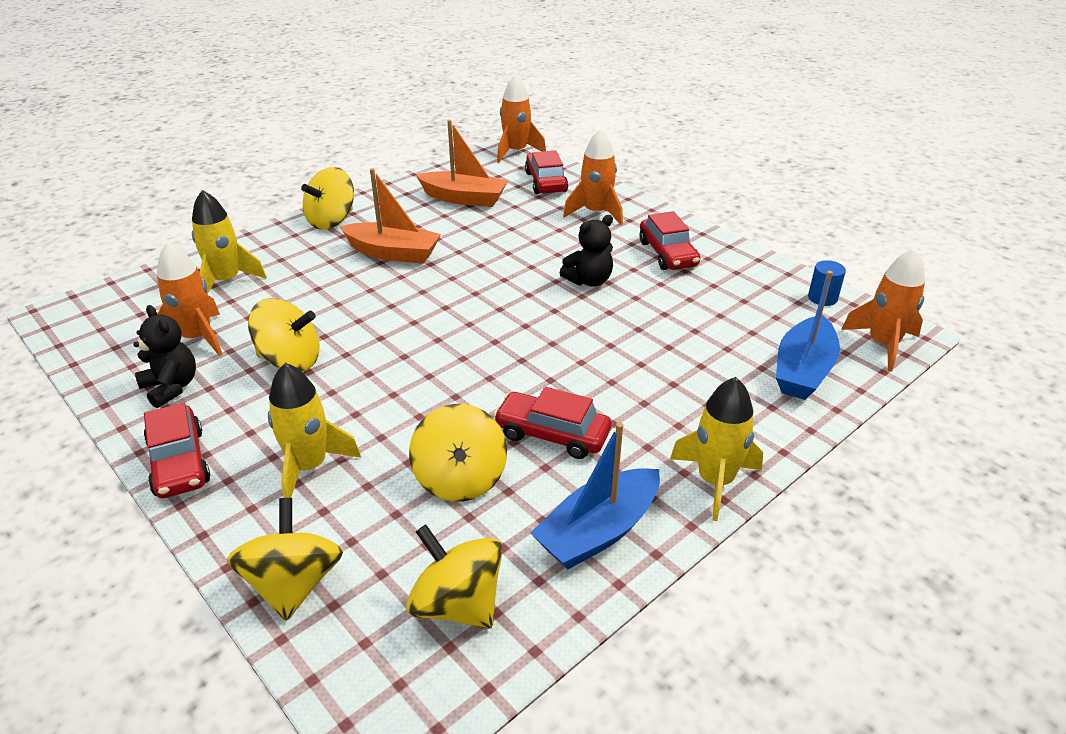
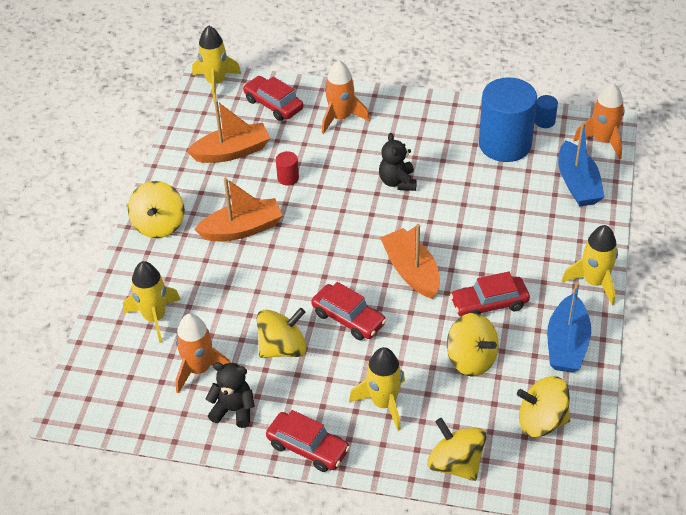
camera: 35 degrees left, 10 degrees up
orange rocket [497,75,546,163] -> yellow rocket [192,25,241,102]
black teddy bear [560,215,613,287] -> black teddy bear turned 150 degrees clockwise [379,133,417,191]
red car [640,211,700,270] -> red car moved to [311,282,386,340]
none -> red cylinder [276,151,299,185]
none -> orange boat [380,224,440,299]
none -> blue cylinder [479,77,537,162]

